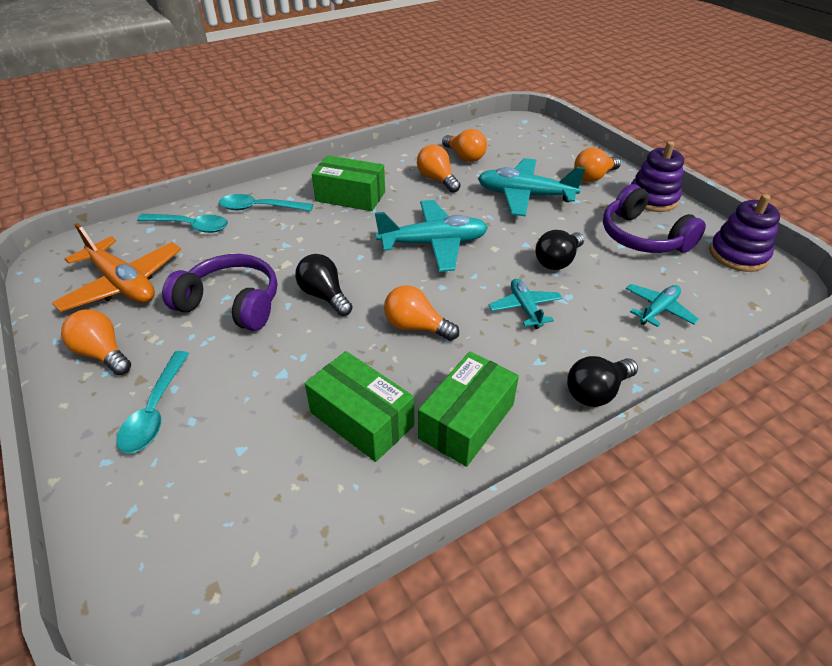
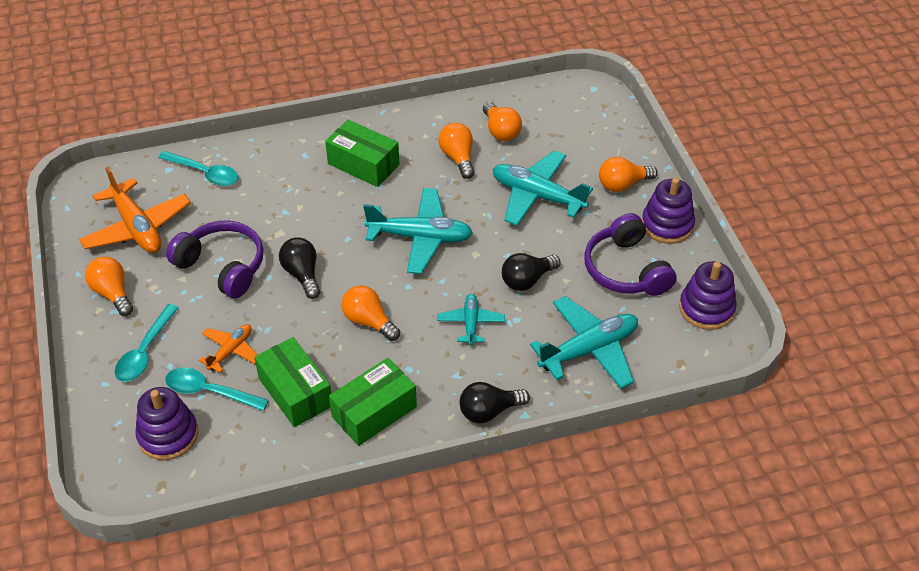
camera: 15 degrees right, 5 degrees up
turquoise spoon [219,194,313,211] -> turquoise spoon moved to [165,368,269,411]
turquoise plane [626,284,699,327] -> turquoise plane [530,296,638,389], size x1.79
none -> purple stacking toy [135,387,198,460]
none -> orange plane [199,324,257,373]

